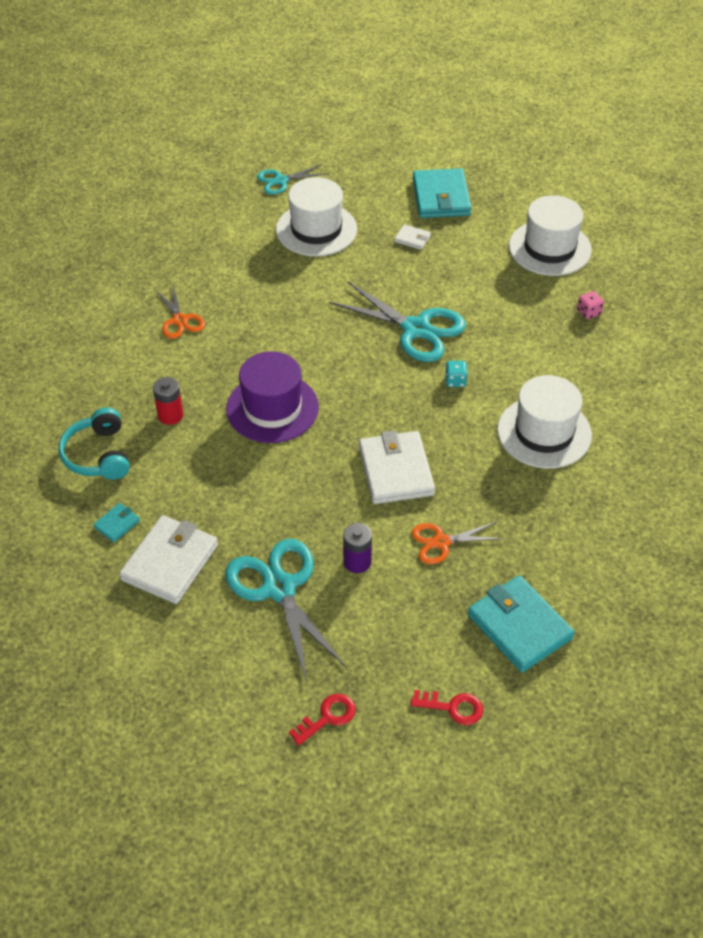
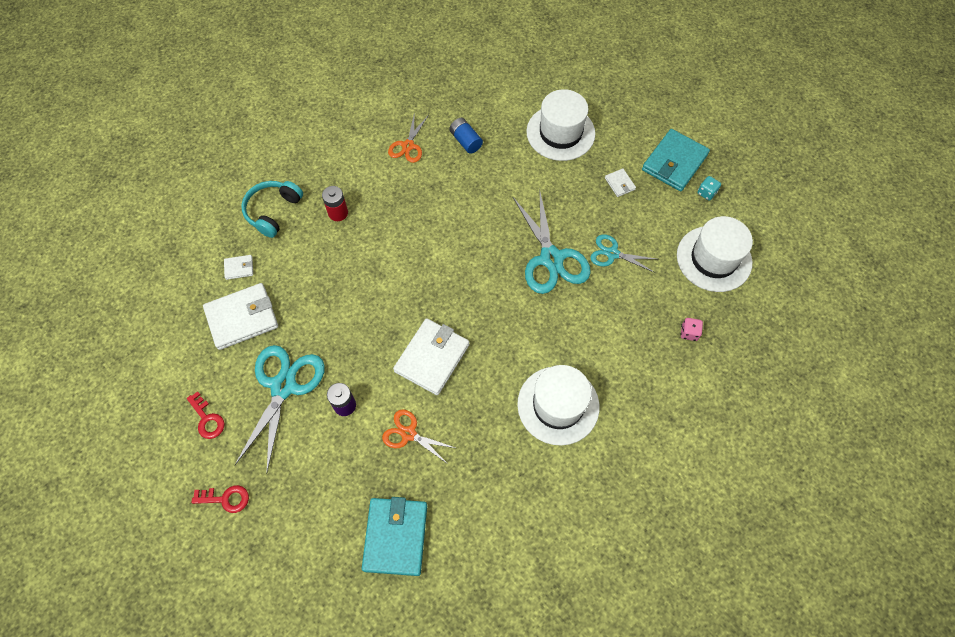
camera: 40 degrees right, 15 degrees up
turquoise wallet [93,503,140,542] -> white wallet [224,255,253,280]
purple hat [226,351,319,443] -> none
turquoise scissors [257,164,328,195] -> turquoise scissors moved to [590,234,656,273]
red key [411,690,483,725] -> red key moved to [187,391,225,439]
turquoise dice [445,361,468,387] -> turquoise dice moved to [697,176,721,201]
none -> blue battery [449,118,483,154]

